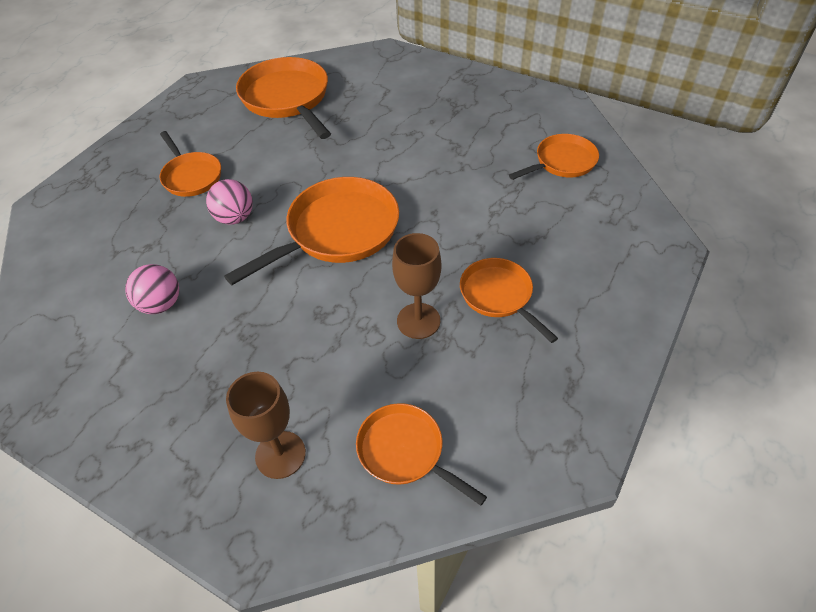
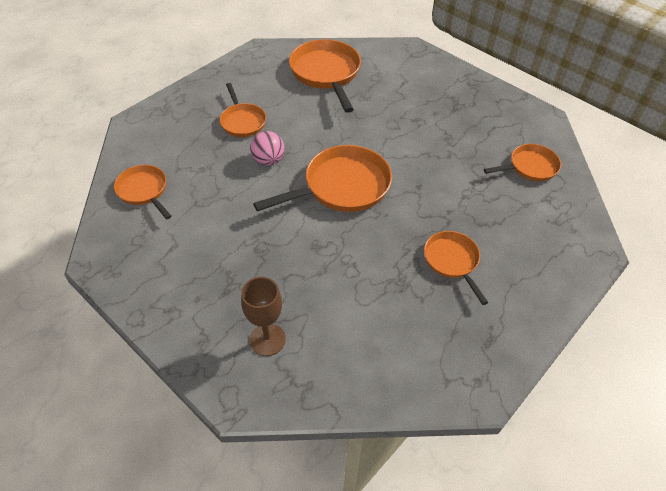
camera: 10 degrees right, 0 degrees up
pink ball [125,264,179,314] -> none
orange pan [356,403,487,506] -> orange pan moved to [114,165,172,219]
brown goblet [392,233,441,339] -> none

